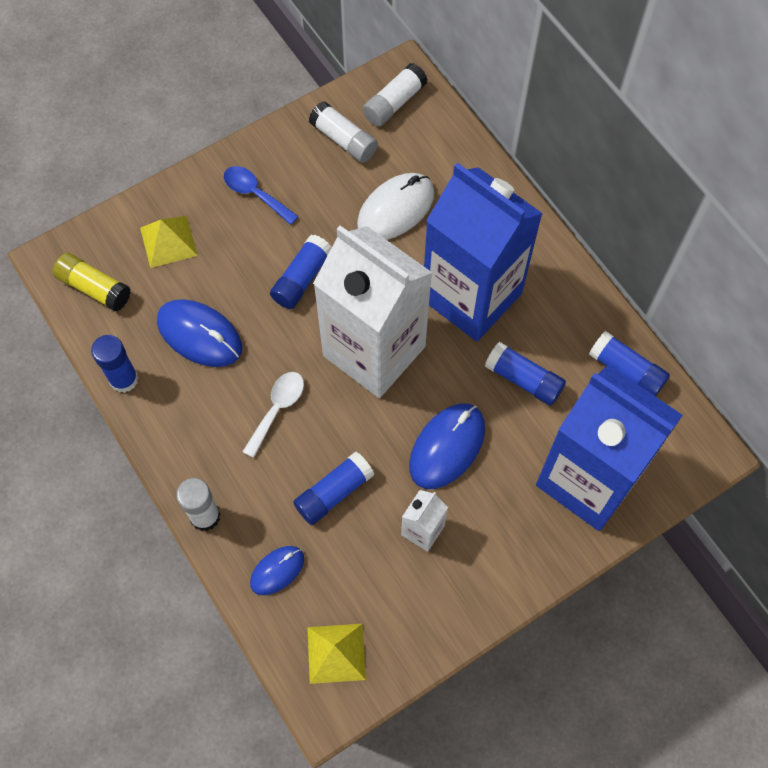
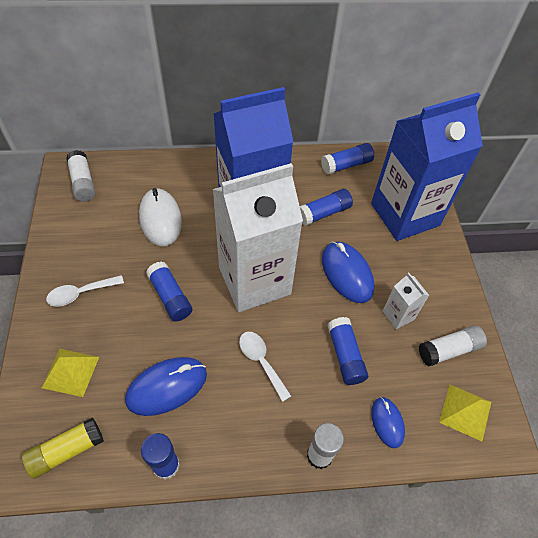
camera: 65 degrees left, 10 degrees down
blue spoon [224,166,299,225] -> white spoon [46,275,124,307]
white glue stick [309,101,378,163] -> white glue stick moved to [419,325,487,367]

